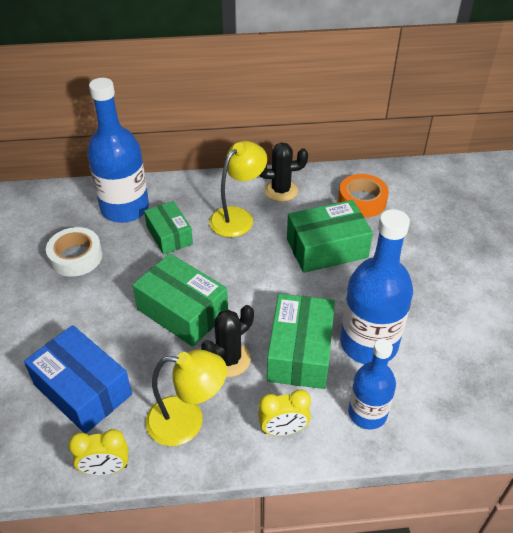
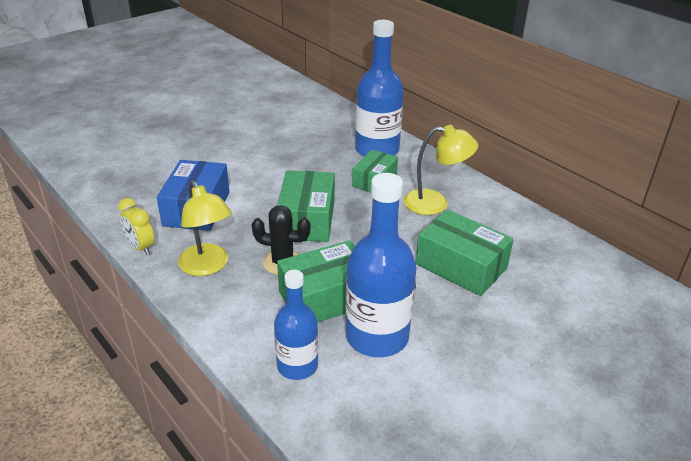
camera: 55 degrees right, 10 degrees down
white tape [46,227,103,277] -> none
yellow clock [258,390,311,436] -> none
black cactus [259,142,308,202] -> none
orange tape [338,174,389,218] -> none

